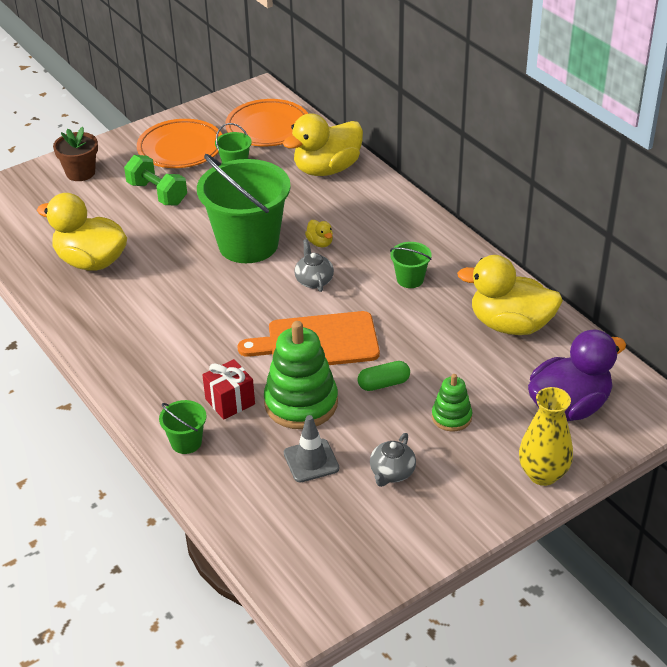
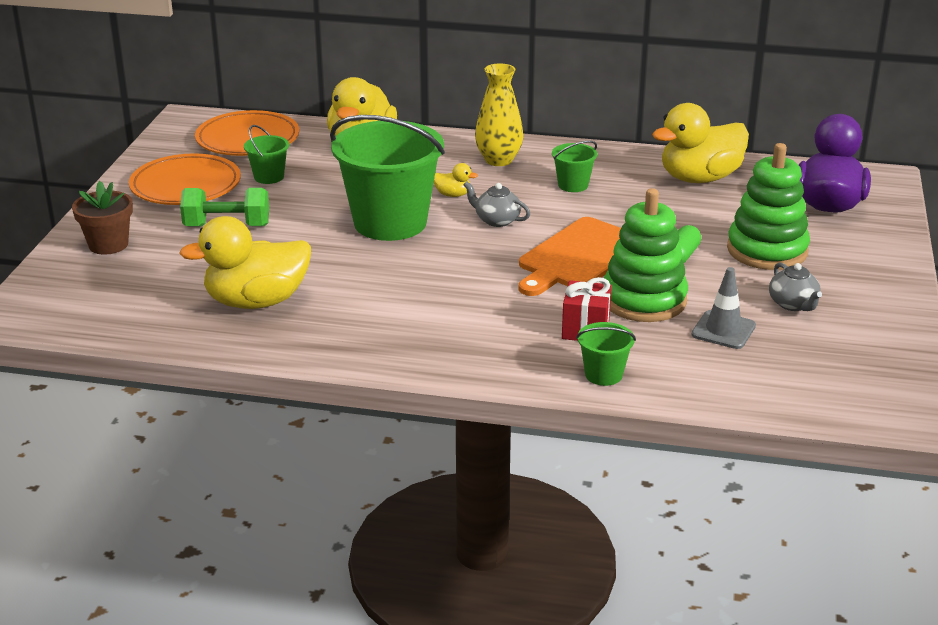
camera: 45 degrees left, 10 degrees down
green stacking toy [432,374,472,432] -> green stacking toy [727,143,810,270], size x1.85
yellow vase [519,387,573,486] -> yellow vase moved to [475,63,524,166]

